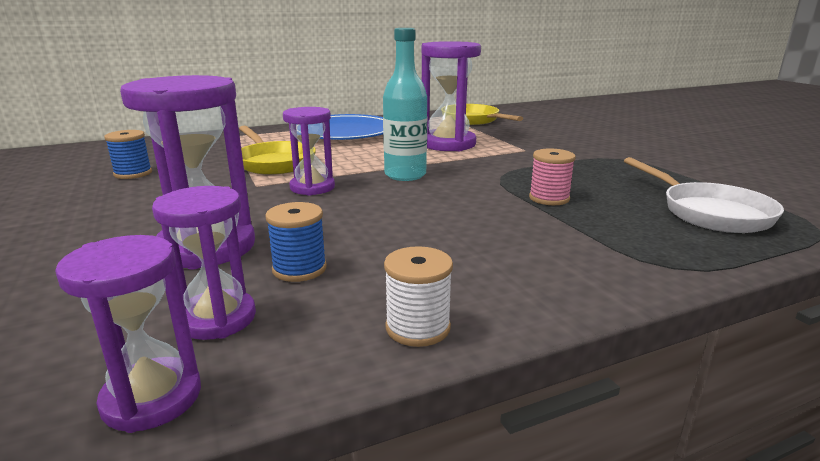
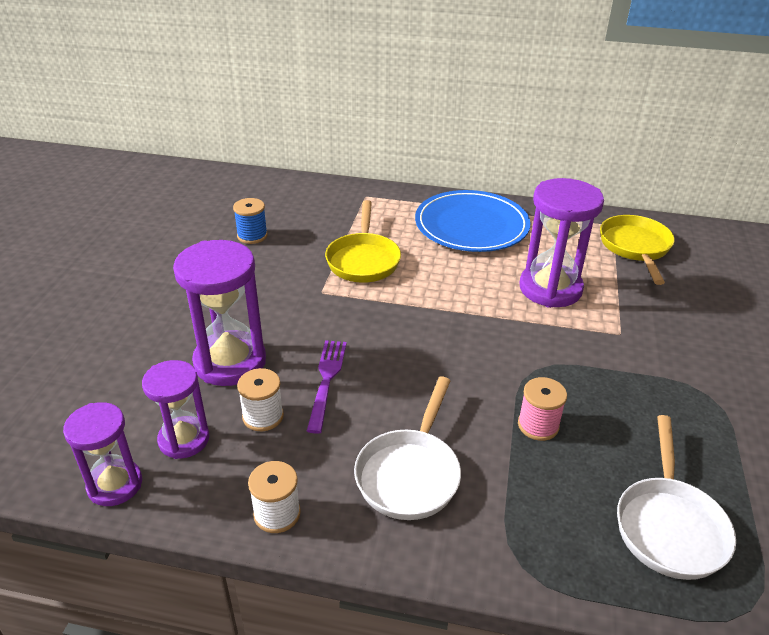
camera: 35 degrees right, 15 degrees up
blue spool [265,202,327,282] -> white spool [237,368,284,431]
purple hourglass [283,107,335,196] -> none
turquoise bottle [383,28,427,181] -> none
none -> purple fork [307,340,347,434]
none -> white pan [354,377,461,520]

